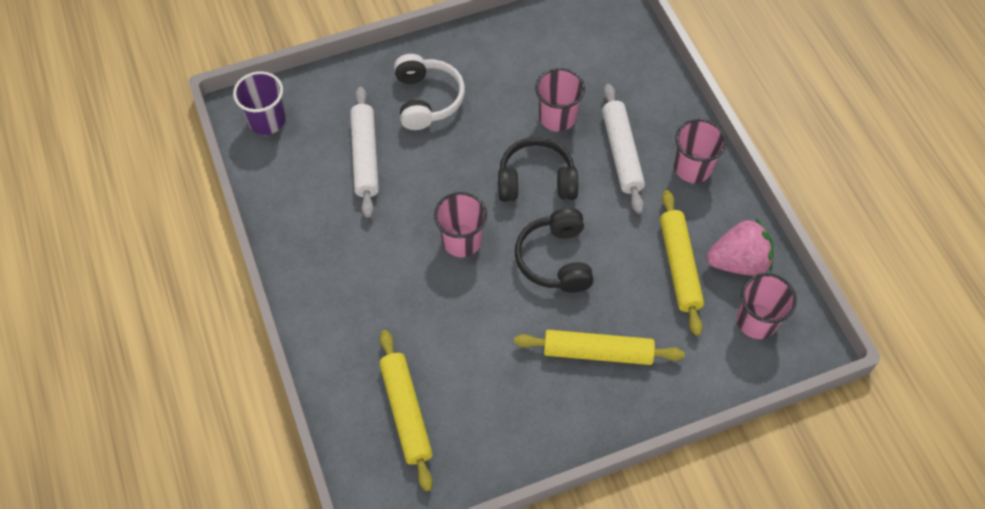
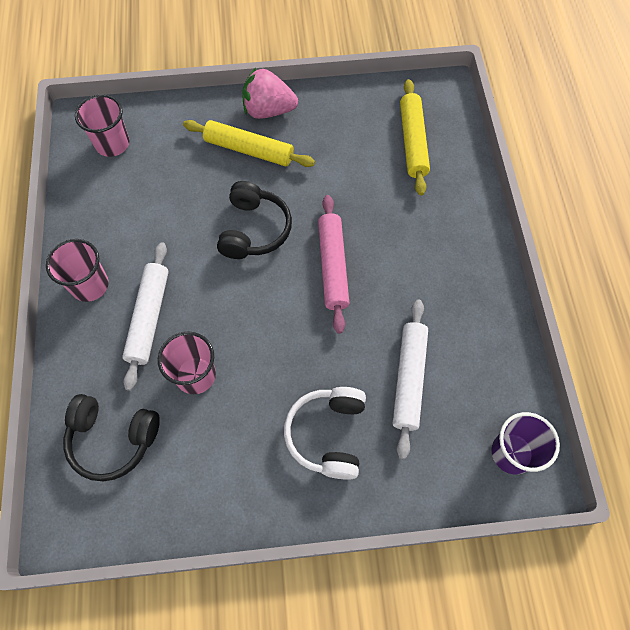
camera: 165 degrees left, 5 degrees up
pink cup [434,192,487,257] -> pink rolling pin [318,195,349,334]
black headphones [498,137,578,202] -> black headphones moved to [63,394,160,481]
yellow rolling pin [660,190,704,336] -> none
pink strawberry [707,218,774,276] -> pink strawberry moved to [242,67,298,119]

